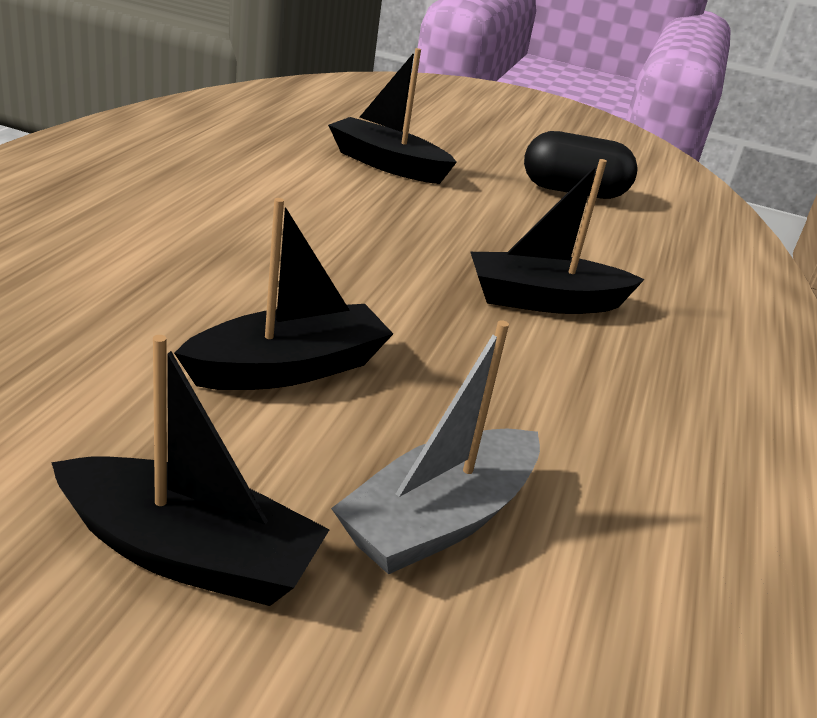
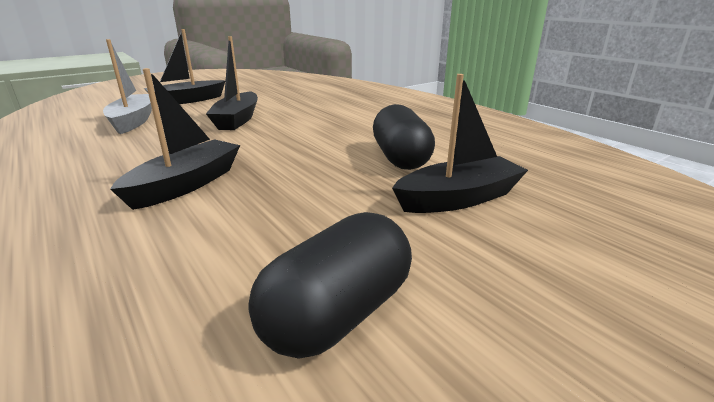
camera: 130 degrees right, 5 degrees down
none -> black capsule [373,104,435,170]

